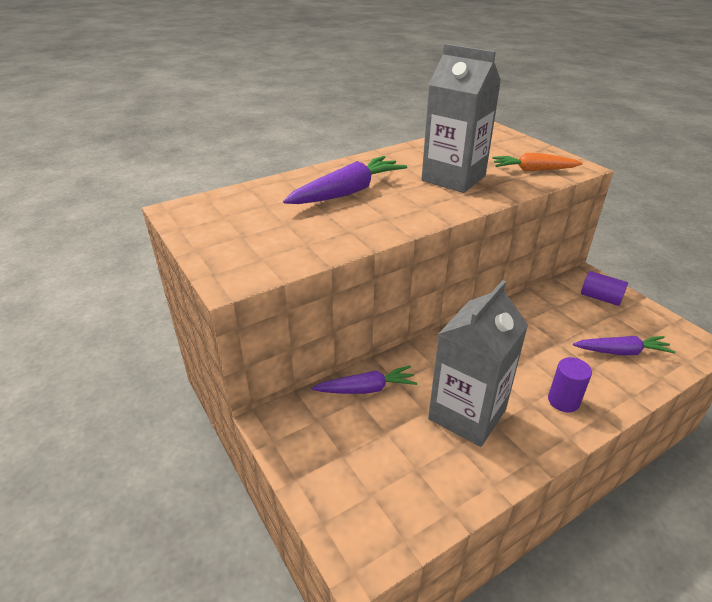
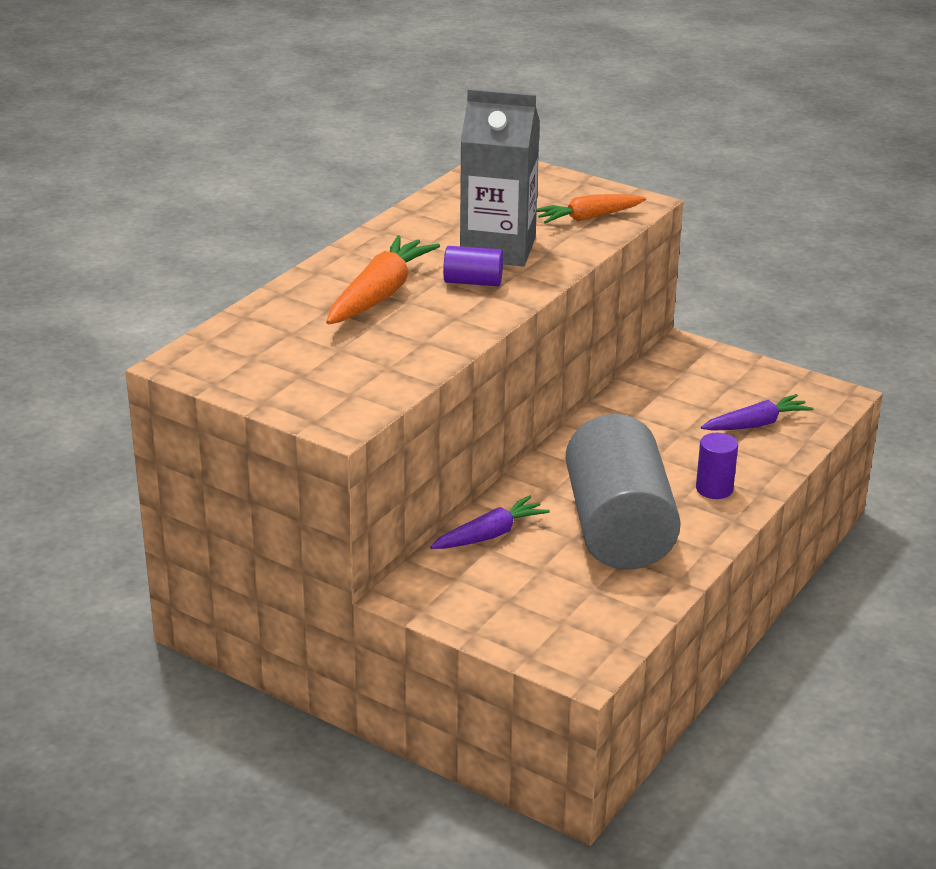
camera: 25 degrees left, 5 degrees down
purple carrot [283,156,407,204] -> orange carrot [326,235,440,324]
grey carton [428,280,528,447] -> grey cylinder [566,414,681,570]
purple cylinder [581,271,628,306] -> purple cylinder moved to [443,246,503,286]

